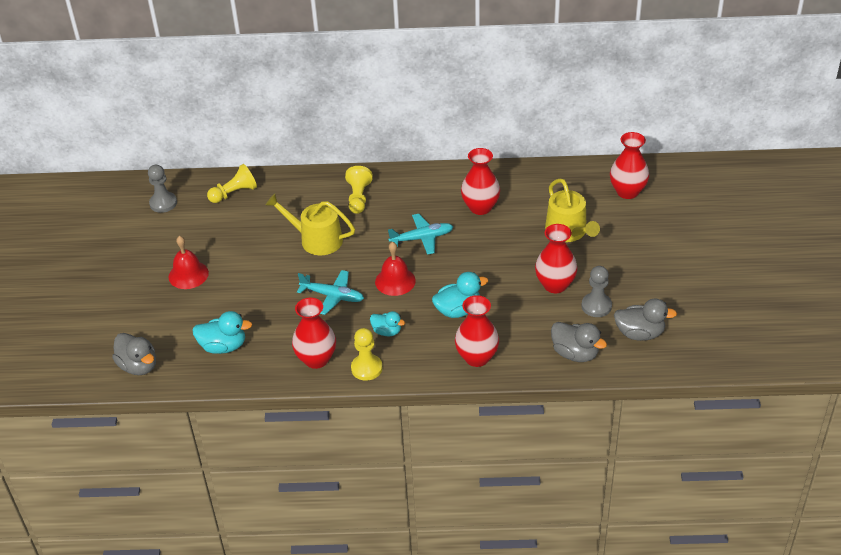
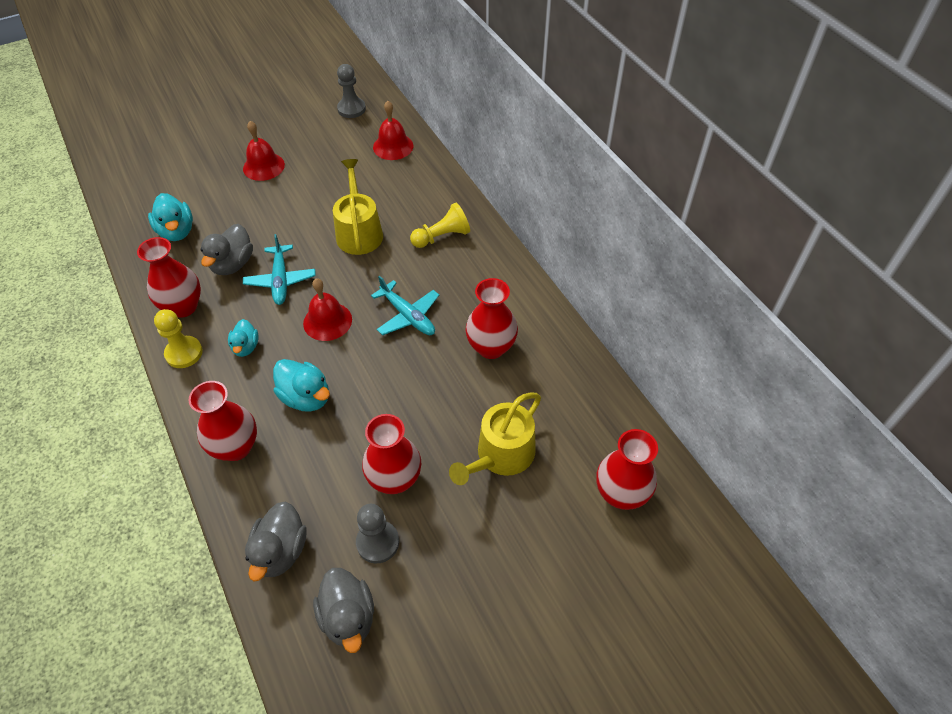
camera: 60 degrees right, 10 degrees up
grey duck [112,333,156,375] -> grey duck moved to [200,224,253,275]
yellow pawn [207,164,257,203] -> red bell [373,101,413,160]

